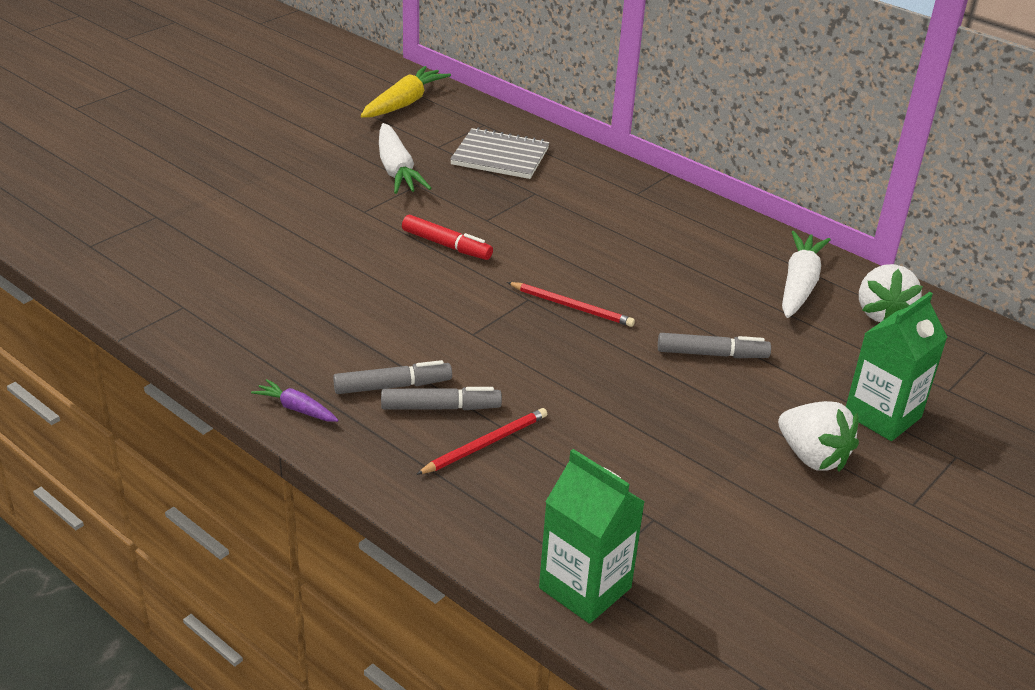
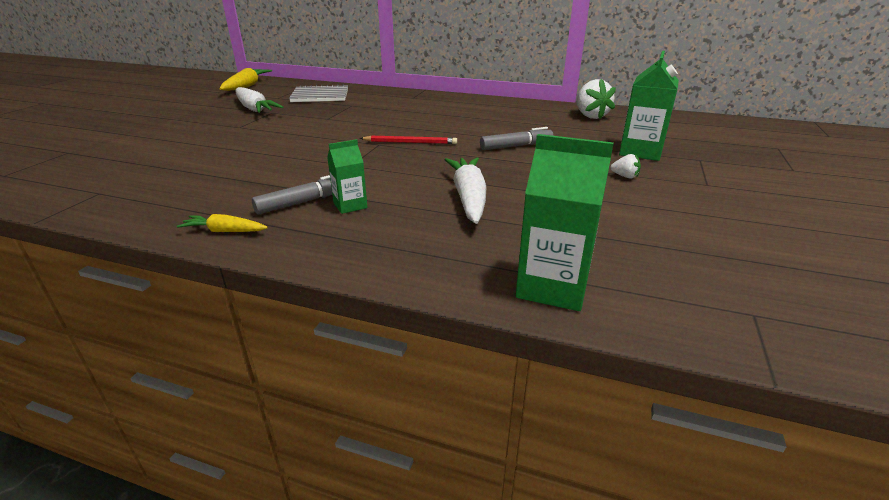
camera: 20 degrees left, 5 degrees down
purple carrot [251,379,338,422] -> yellow carrot [177,214,268,232]
grey marker [381,387,502,410] -> green carton [327,139,368,214]
red marker [402,215,493,260] -> none
red pencil [416,408,547,475] -> none
white strawberry [778,401,859,472] -> white strawberry [611,154,641,179], size x0.48
white carrot [782,231,831,318] -> white carrot moved to [444,157,487,224]

